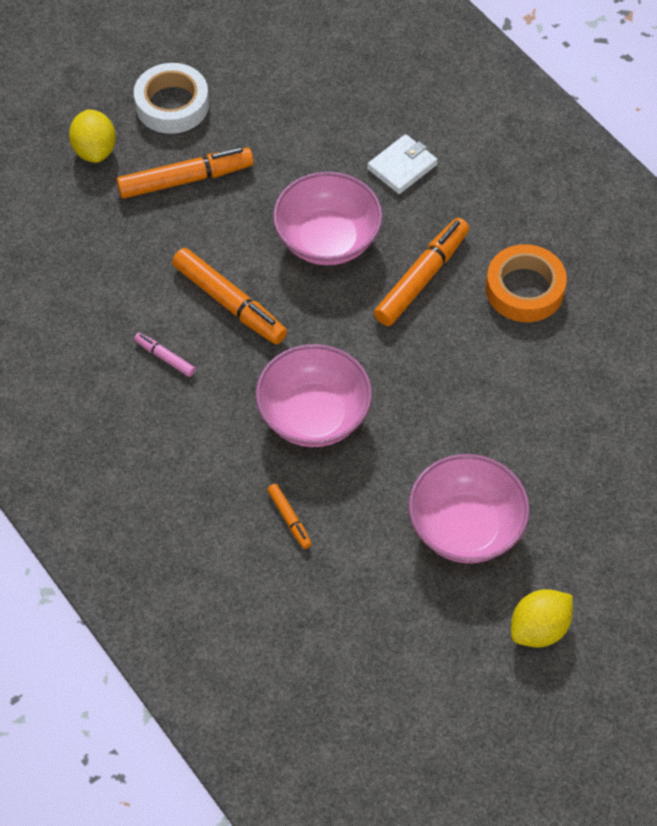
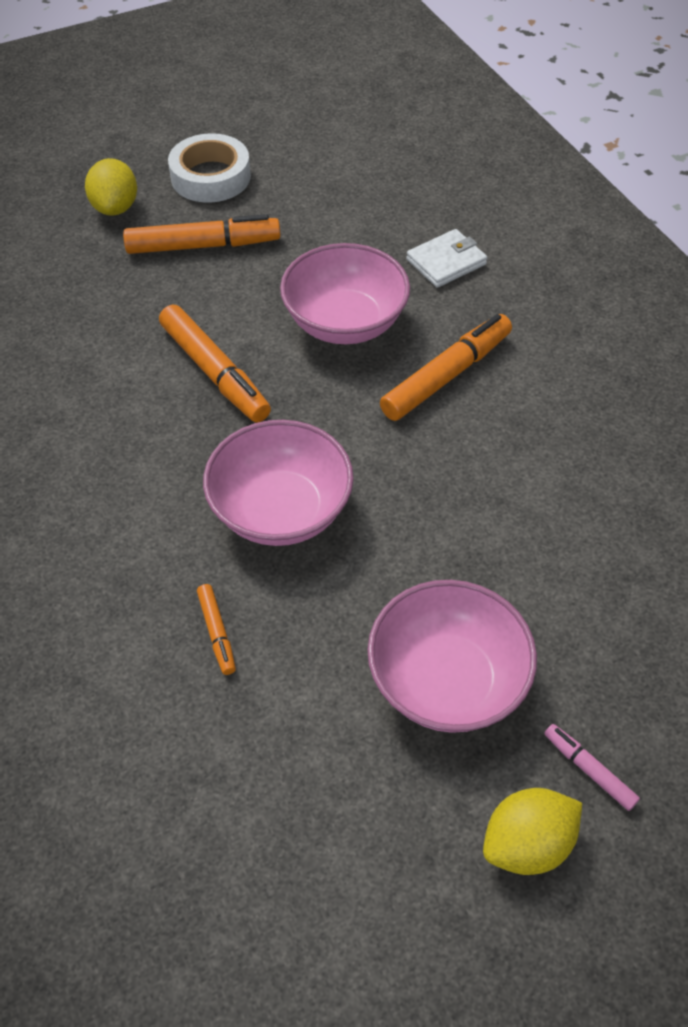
camera: 10 degrees right, 5 degrees down
pink marker [134,332,195,377] -> pink marker moved to [544,724,640,811]
orange tape [486,244,567,322] -> none

